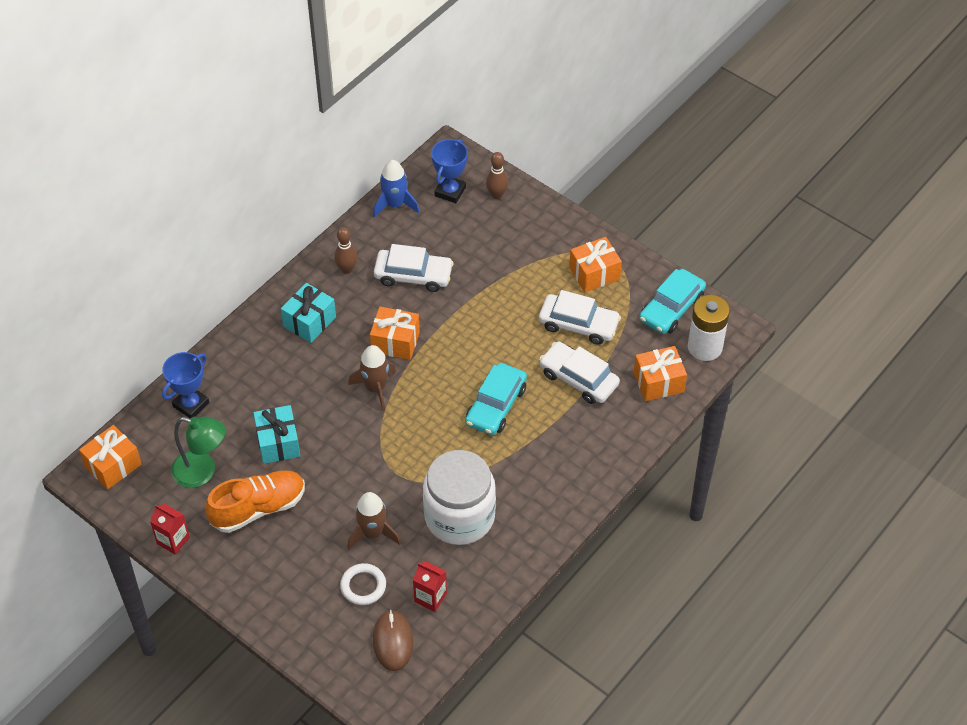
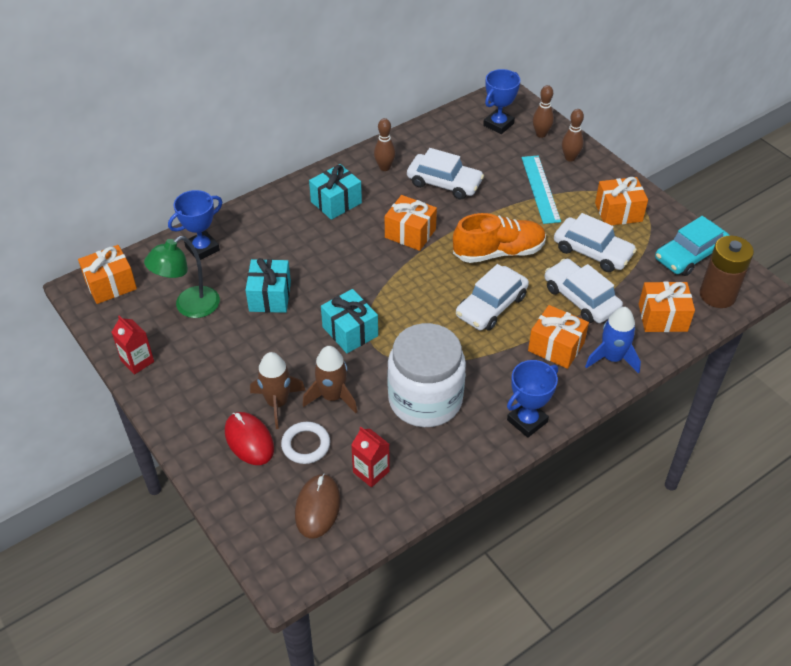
camera: 15 degrees right, 5 degrees down
green lamp [171,416,226,488] -> green lamp turned 105 degrees clockwise [144,236,220,318]
orange shoe [205,471,305,533] -> orange shoe moved to [453,213,546,263]
brown rocket [348,345,396,411] -> brown rocket moved to [250,352,305,429]
blue rocket [373,160,420,218] -> blue rocket moved to [585,307,641,374]
turquoise car [465,363,527,435] -> white car [456,264,529,331]
white battery [688,295,730,361] -> brown battery [700,236,754,308]
none -> red mouse [225,412,274,465]
none -> turquoise gift [321,289,378,353]
none -> blue trophy [507,360,558,438]
none -> turquoise ruler [522,156,561,224]
none -> orange gift [528,305,589,369]
none -> brown bowling pin [562,109,584,162]

